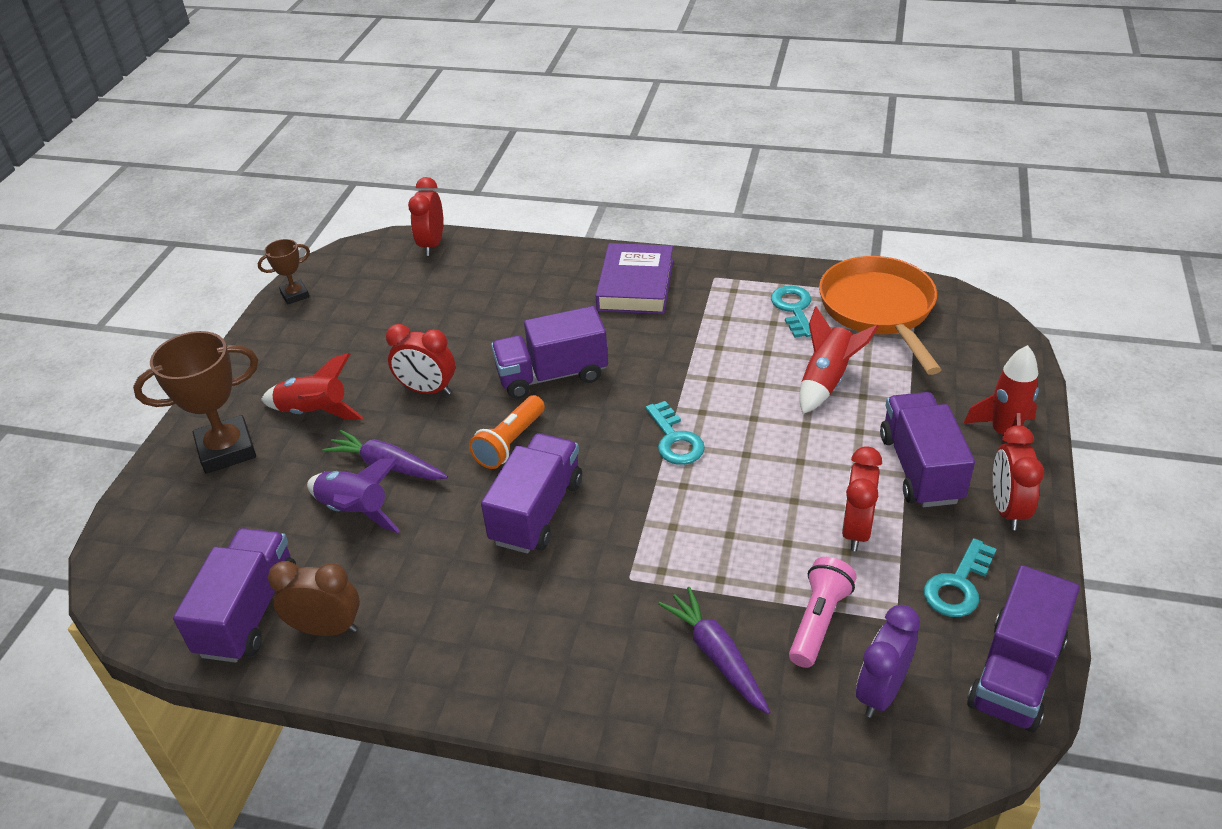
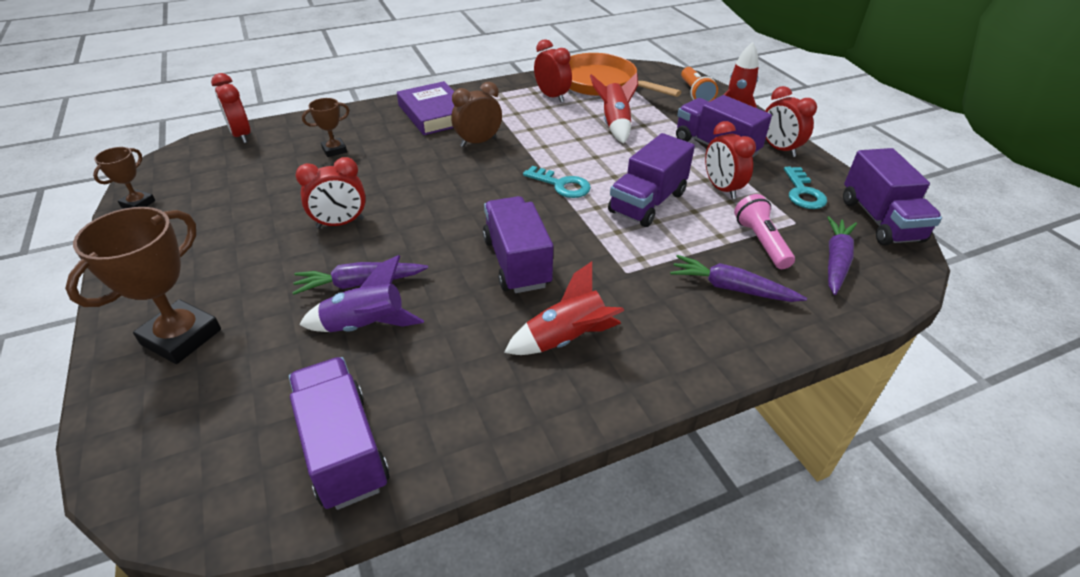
camera: 40 degrees left, 0 degrees up
red rocket [261,353,363,420] -> red rocket moved to [504,261,624,355]
brown clock [268,561,360,636] -> brown clock moved to [451,82,502,147]
orange flashlight [469,395,545,469] -> orange flashlight moved to [681,67,718,102]
purple truck [491,306,608,399] -> purple truck moved to [608,133,695,227]
turquoise key [771,286,811,338] -> red clock [534,39,572,102]
purple clock [856,605,920,717] -> purple carrot [827,216,857,295]
none -> brown trophy [302,98,350,157]

